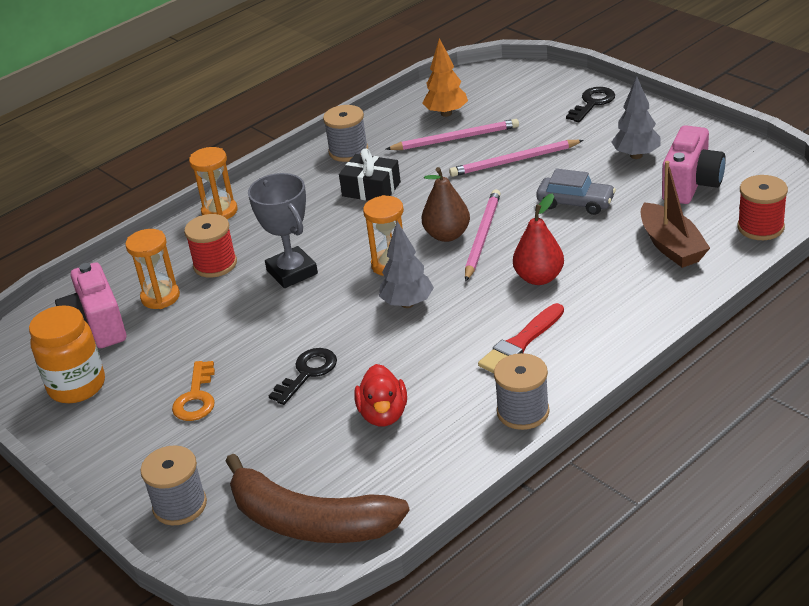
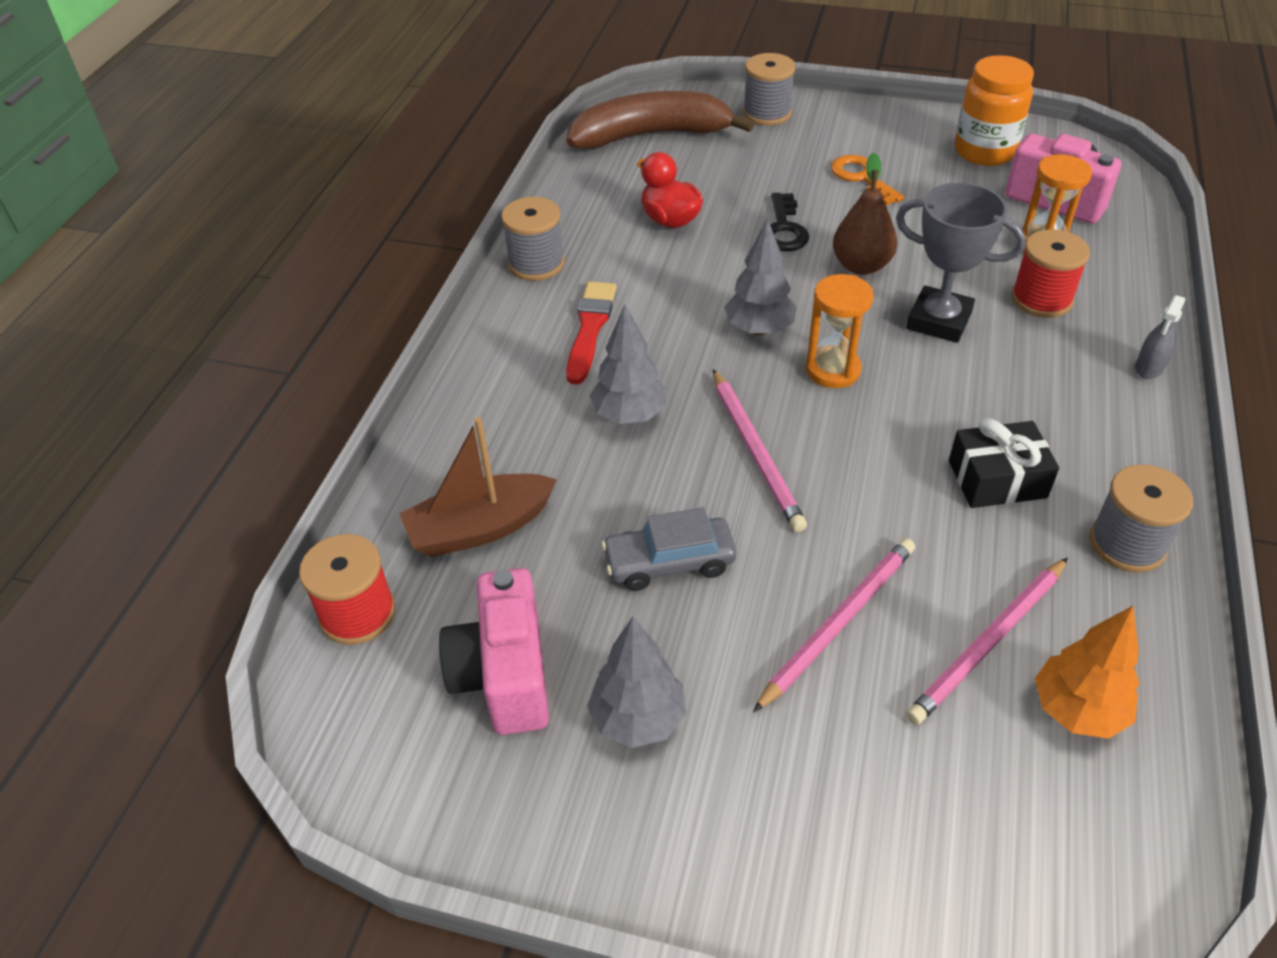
camera: 145 degrees right, 10 degrees up
orange hourglass [189,147,237,219] -> grey spray bottle [1135,295,1186,379]
brown pear [422,167,470,242] -> brown pear moved to [833,153,897,275]
red pear [513,193,564,285] -> grey tree [590,304,667,424]
black key [566,87,615,122] -> none
brown boat [641,161,710,268] -> brown boat turned 60 degrees counterclockwise [399,417,557,557]

